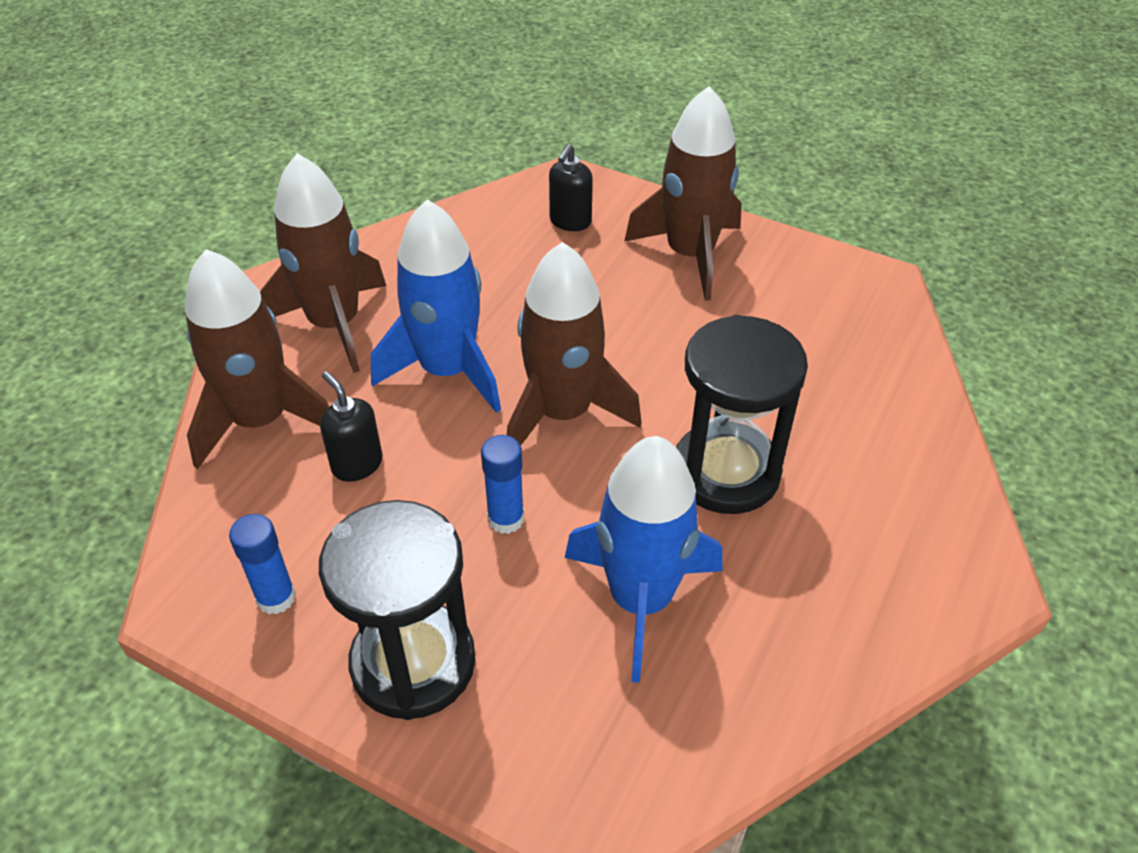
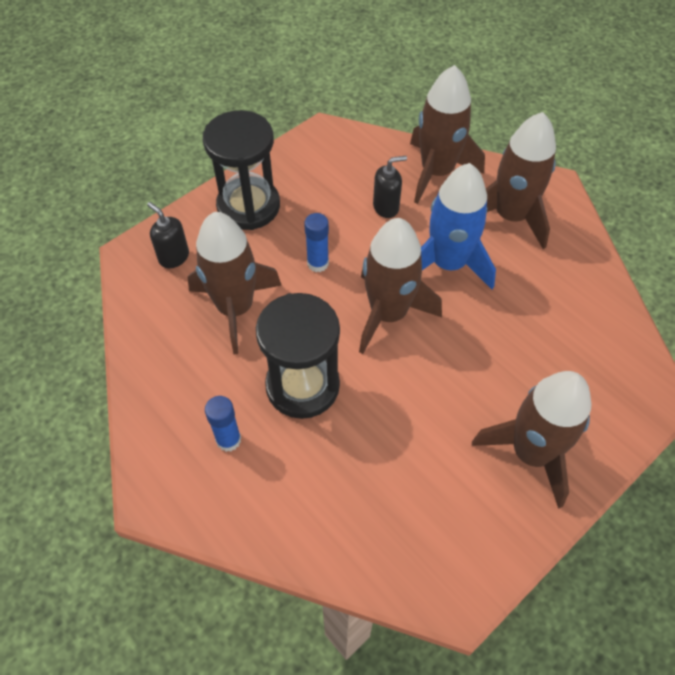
camera: 110 degrees right, 10 degrees up
blue glue stick [229,514,296,614] -> blue glue stick moved to [205,396,241,452]
black soap dispenser [549,144,593,231] -> black soap dispenser moved to [147,202,189,268]
blue rocket [565,436,722,683] -> brown rocket [188,212,282,354]

